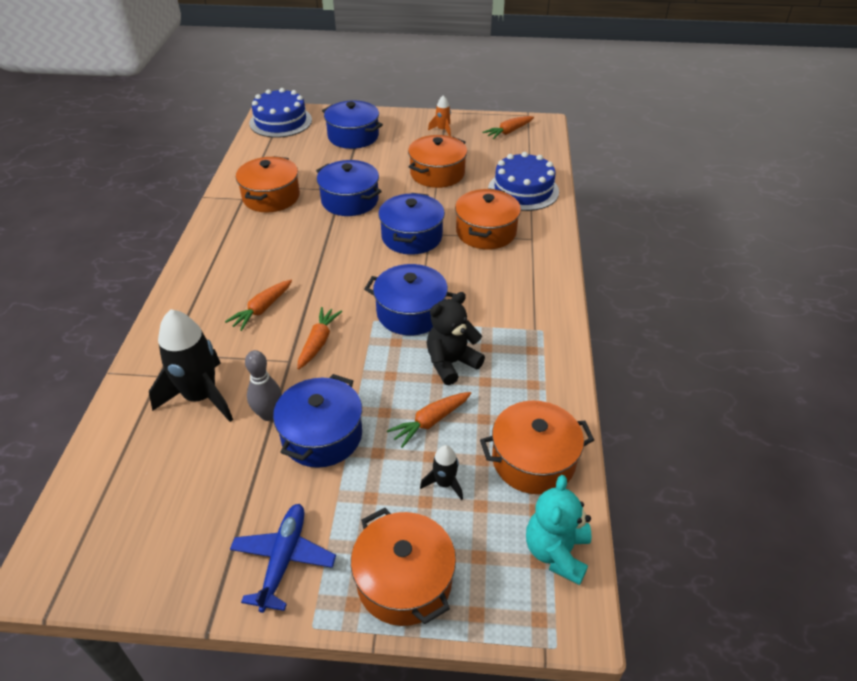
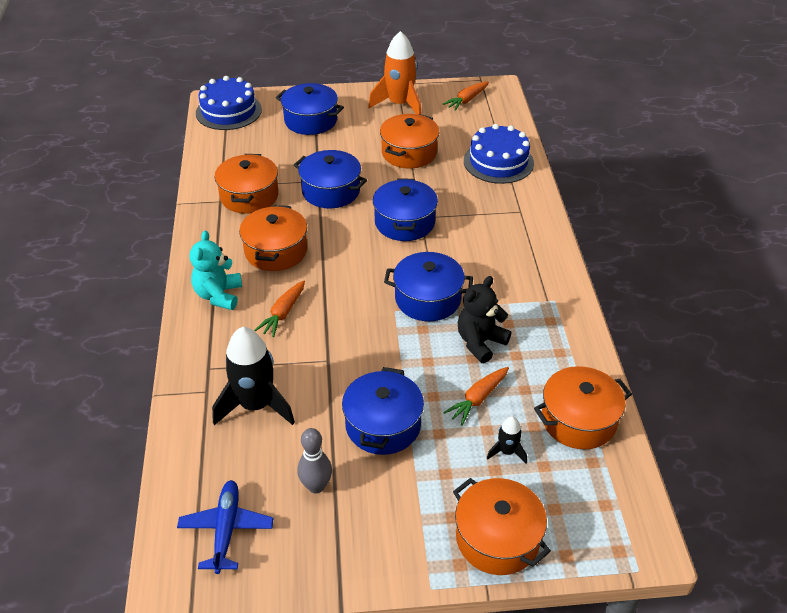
camera: 10 degrees left, 0 degrees up
blue plane [230,504,336,613] -> blue plane moved to [177,480,273,574]
grey bowling pin [245,350,282,421] -> grey bowling pin moved to [297,428,332,494]
orange carrot [297,307,342,369] -> none
orange rocket [428,95,451,136] -> orange rocket [368,31,422,114], size x2.10
orange pot [455,188,521,249] -> orange pot moved to [239,205,307,271]
turquoise teddy bear [526,475,592,585] -> turquoise teddy bear moved to [190,231,242,310]

